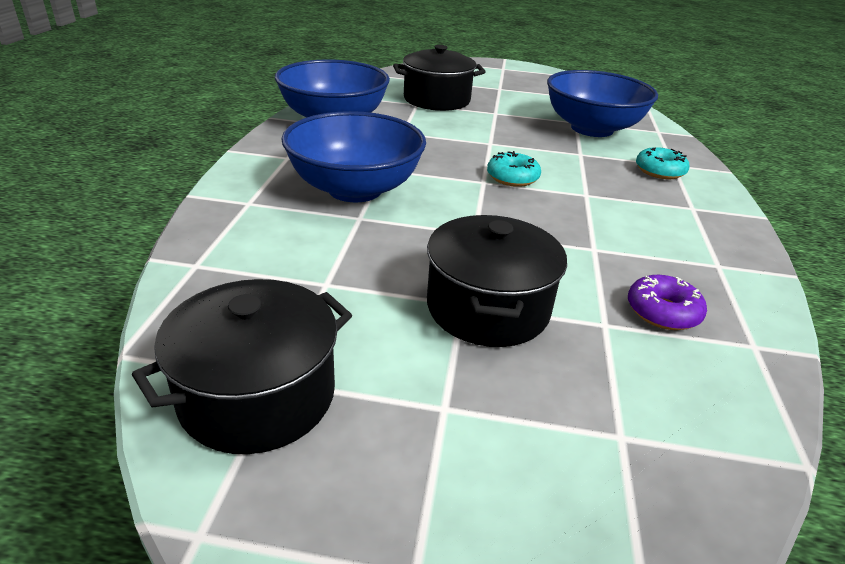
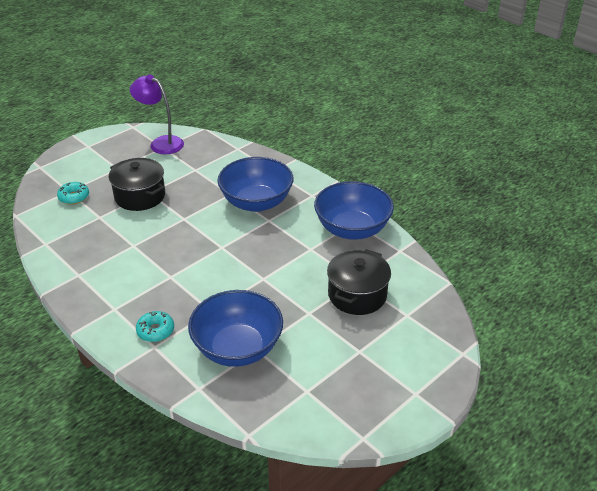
camera: 130 degrees right, 5 degrees up
black pot [132,279,352,454] -> purple lamp [130,75,184,154]
turquoise donut [487,151,541,187] -> turquoise donut moved to [57,182,89,205]
purple donut [628,275,707,330] -> none

